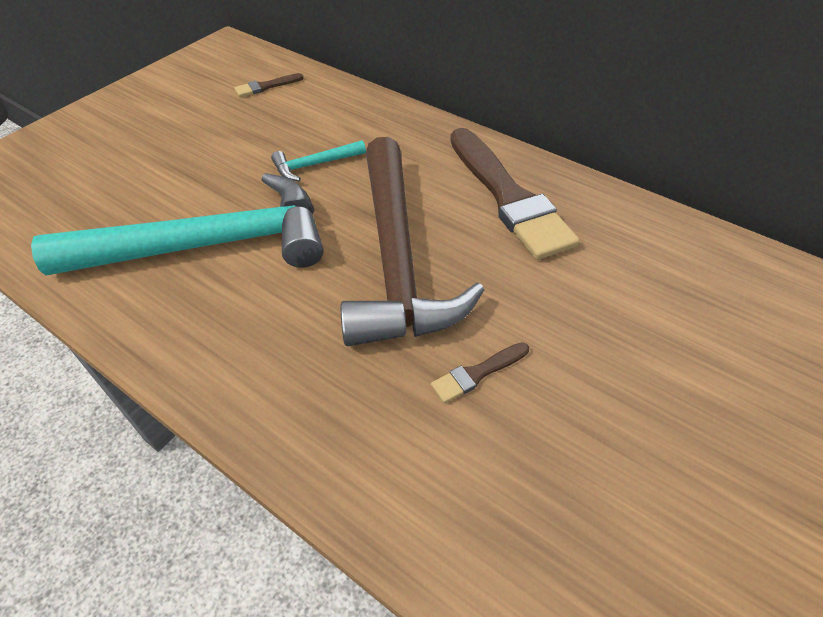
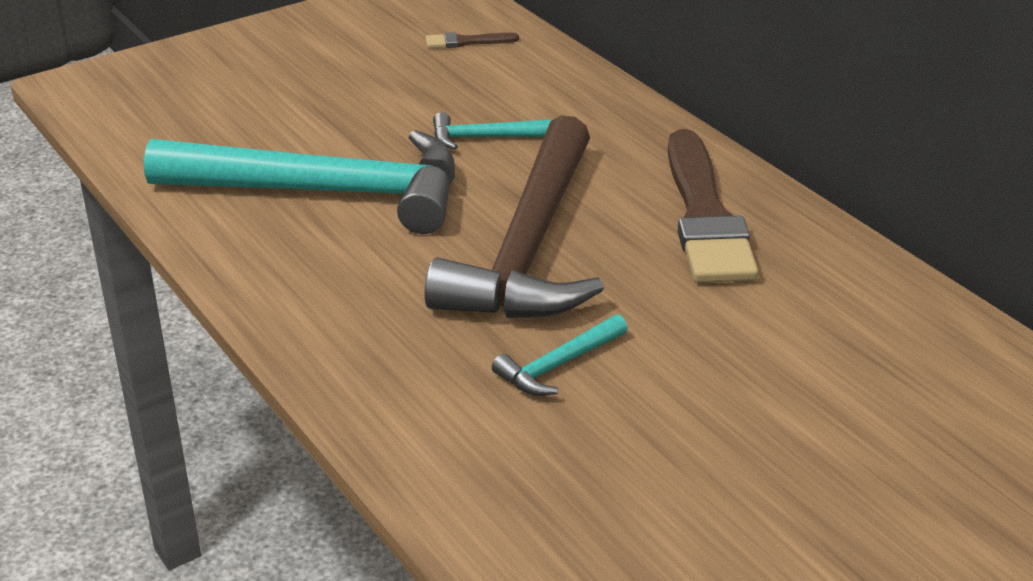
camera: 20 degrees right, 15 degrees down
brown brush [431,342,529,403] -> turquoise hammer [492,314,628,396]

